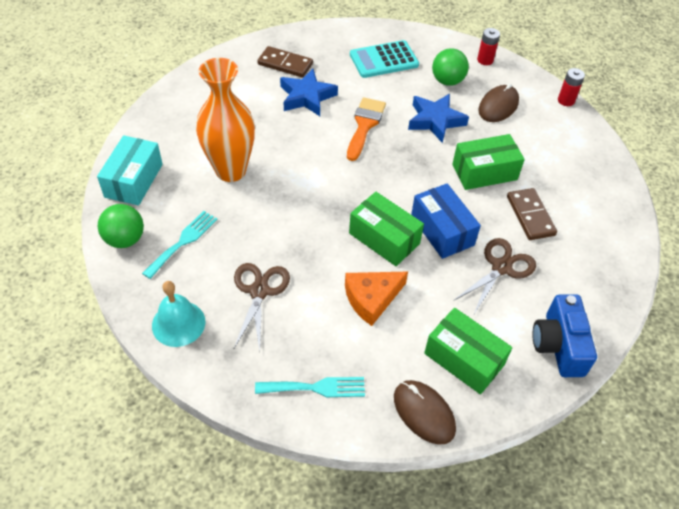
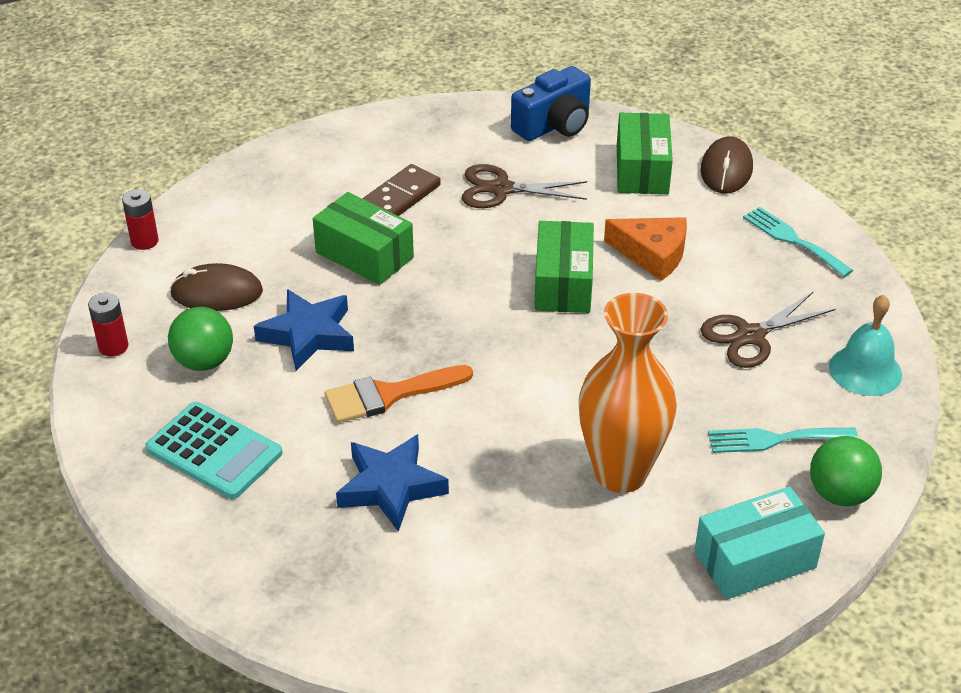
camera: 125 degrees left, 10 degrees down
brown domino [257,46,313,78] -> none
blue box [411,183,481,259] -> none

